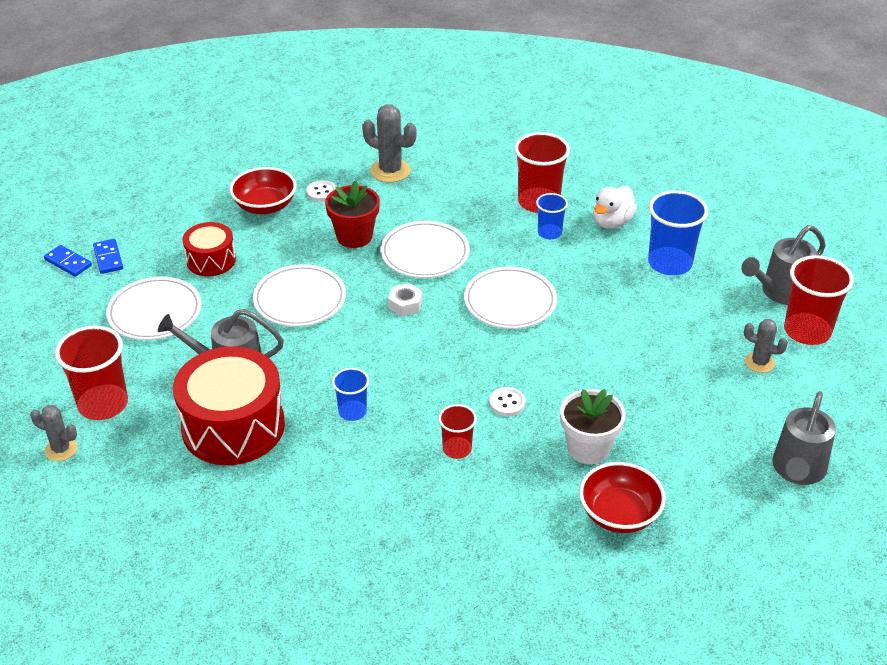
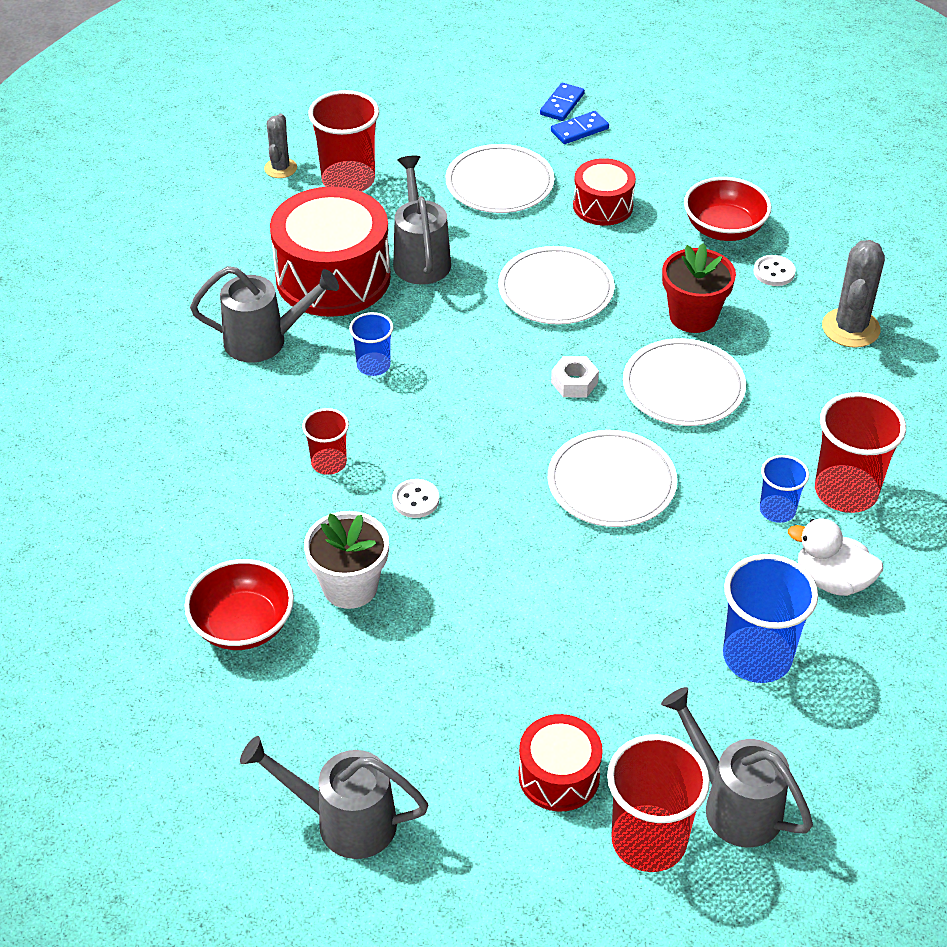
camera: 80 degrees right, 5 degrees up
grey cactus [744,319,788,373] -> red drum [518,714,603,811]
none -> grey watering can [190,266,339,363]

